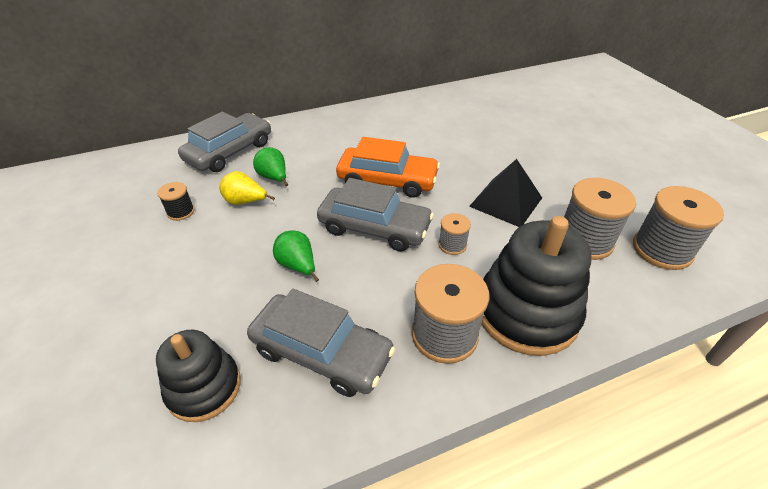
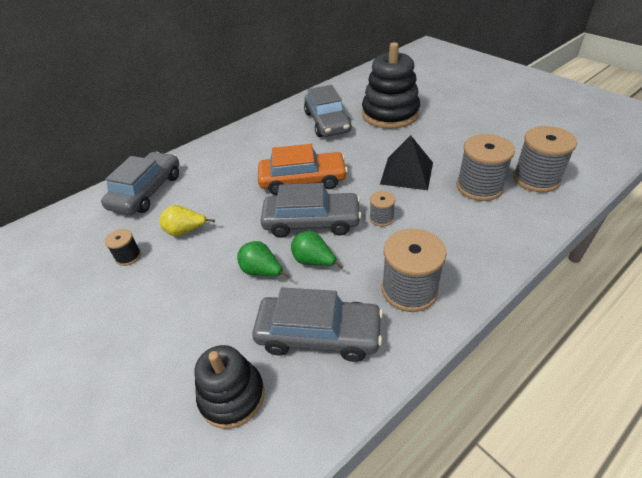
camera: 15 degrees left, 0 degrees up
green pear [253,147,288,186] -> green pear moved to [291,231,343,269]
black stacking toy [481,216,592,356] -> black stacking toy moved to [362,42,420,129]
none -> grey car [304,85,352,137]

